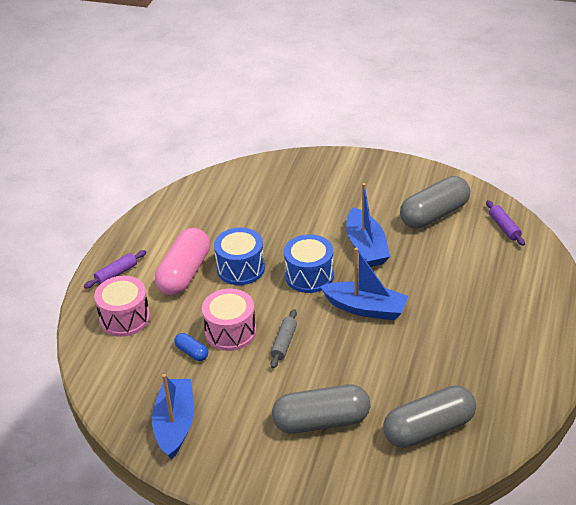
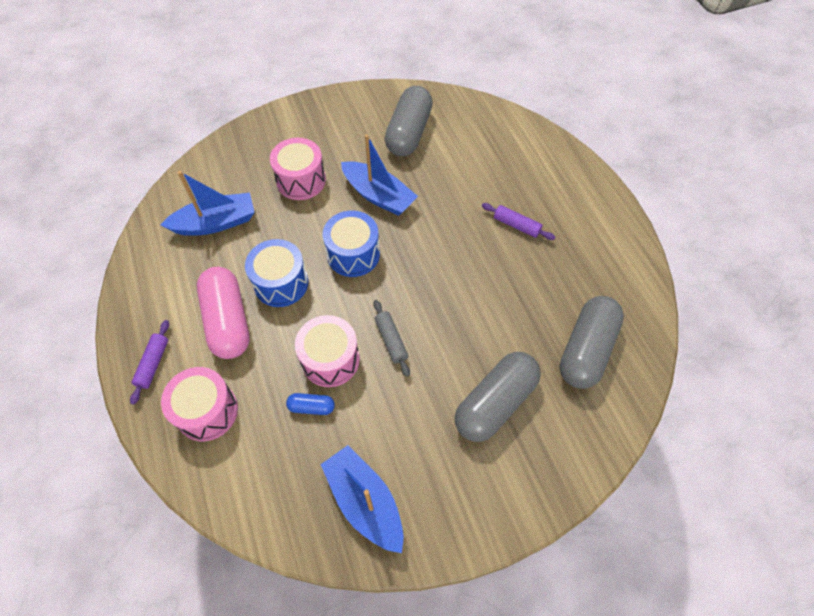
camera: 40 degrees left, 20 degrees up
blue boat [320,248,408,320] -> blue boat moved to [161,171,255,236]
purple rolling pin [486,200,525,246] -> purple rolling pin moved to [482,203,555,240]
none -> pink drum [270,138,326,200]

